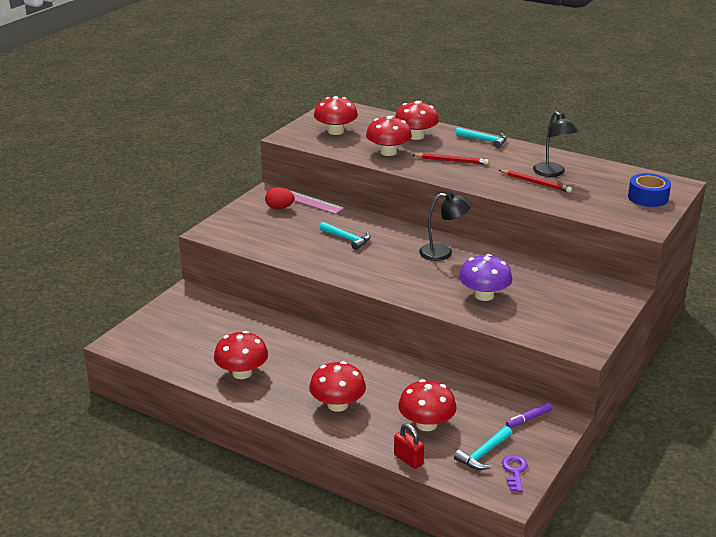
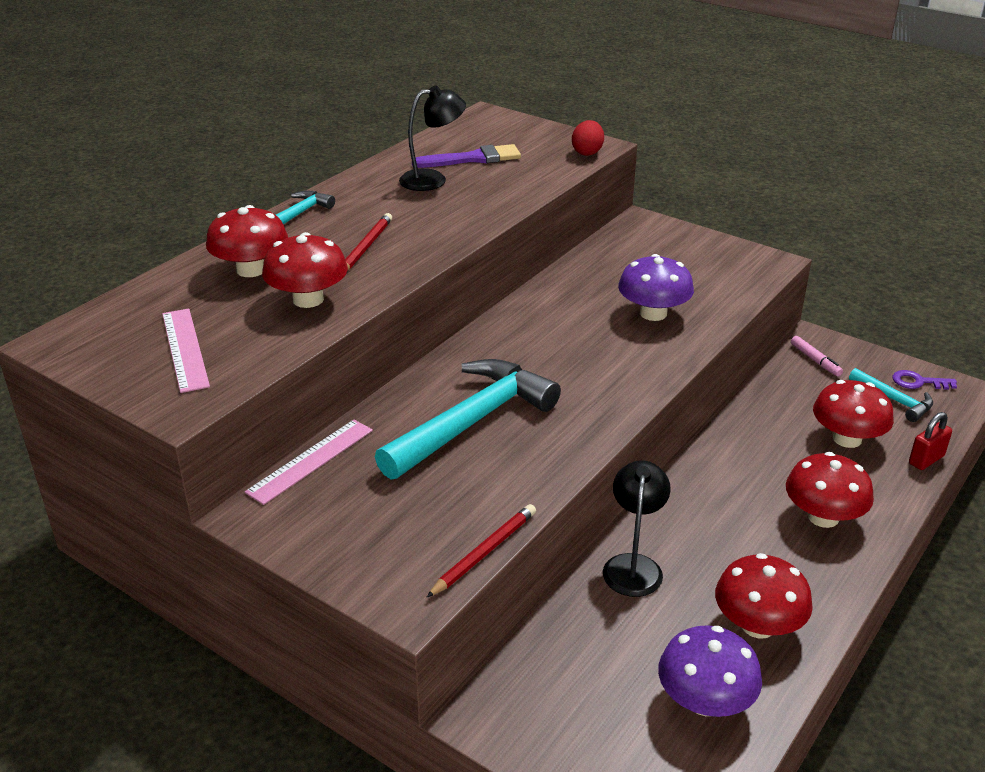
camera: 85 degrees left, 5 degrees up
red egg [265,187,295,209] -> red egg moved to [572,120,604,156]
red mushroom [314,96,358,135] -> pink ruler [162,309,210,393]
turquoise hammer [319,222,371,250] -> turquoise hammer [375,359,561,480], size x2.03
black lamp [419,192,471,261] -> black lamp moved to [603,460,671,597]
red pencil [499,170,572,193] -> red pencil moved to [426,504,536,598]
purple marker [506,403,552,428] -> pink marker [791,336,843,376]
blue tape [628,173,671,207] -> none
none -> purple brush [412,144,521,168]
none -> purple mushroom [658,625,762,717]

